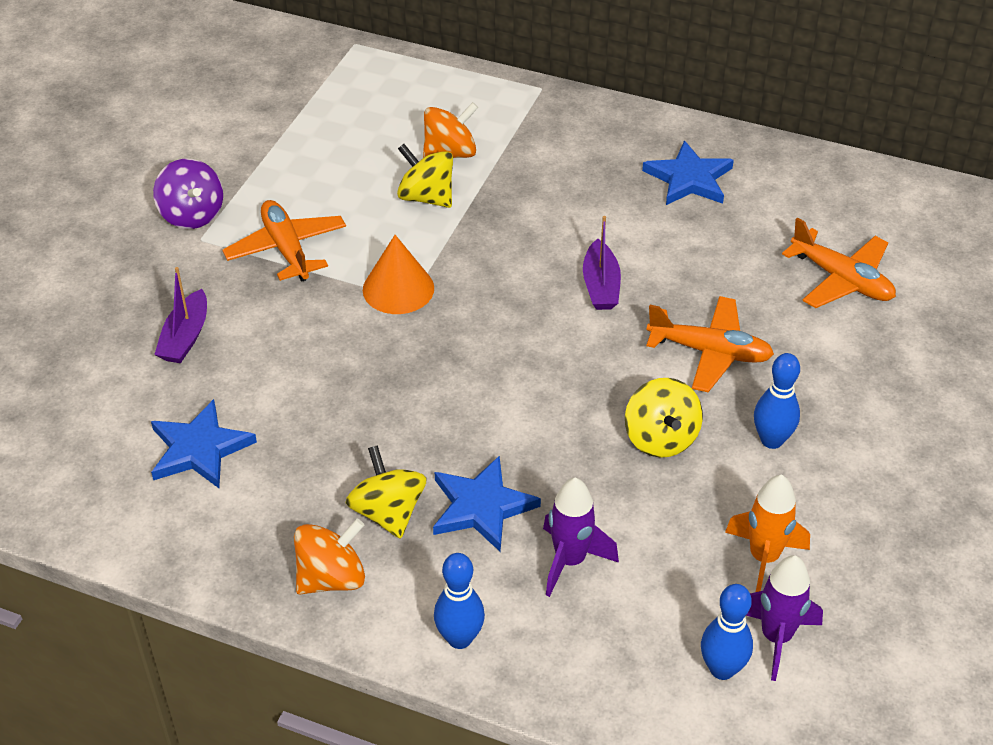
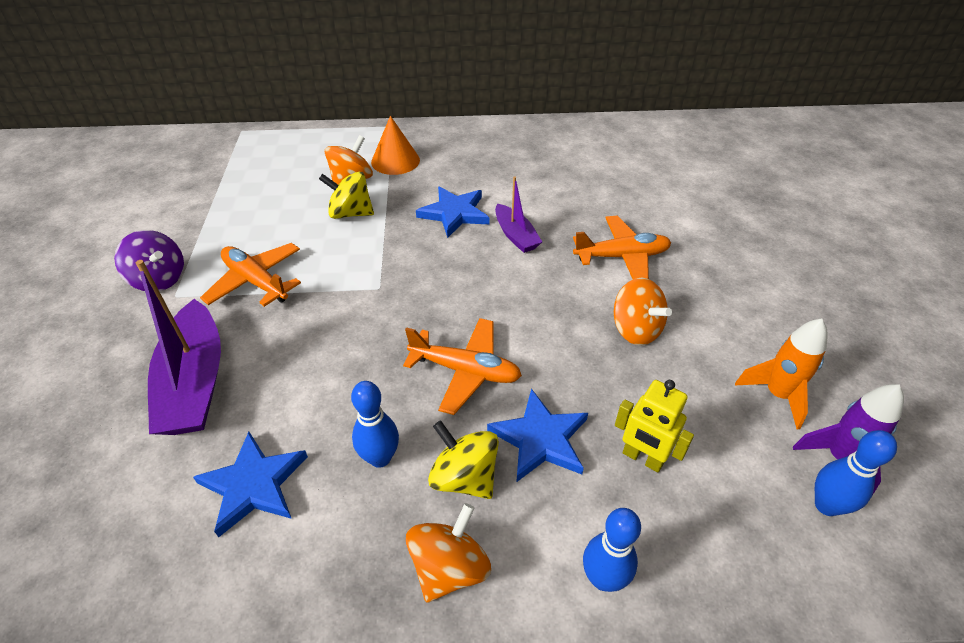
camera: 25 degrees left, 0 degrees up
purple boat [154,267,207,363] -> purple boat [136,260,221,435], size x1.80
orange cone [363,235,434,314] -> orange cone moved to [371,116,420,175]
purple rocket [543,477,619,597] -> yellow robot [615,380,694,473]
yellow spinning top [625,378,703,458] -> orange spinning top [614,278,672,346]
blue star [642,141,734,205] -> blue star moved to [416,186,490,238]
blue bowling pin [754,353,800,449] -> blue bowling pin moved to [351,381,399,468]
orange plane [782,217,896,308] -> orange plane moved to [403,318,522,415]

